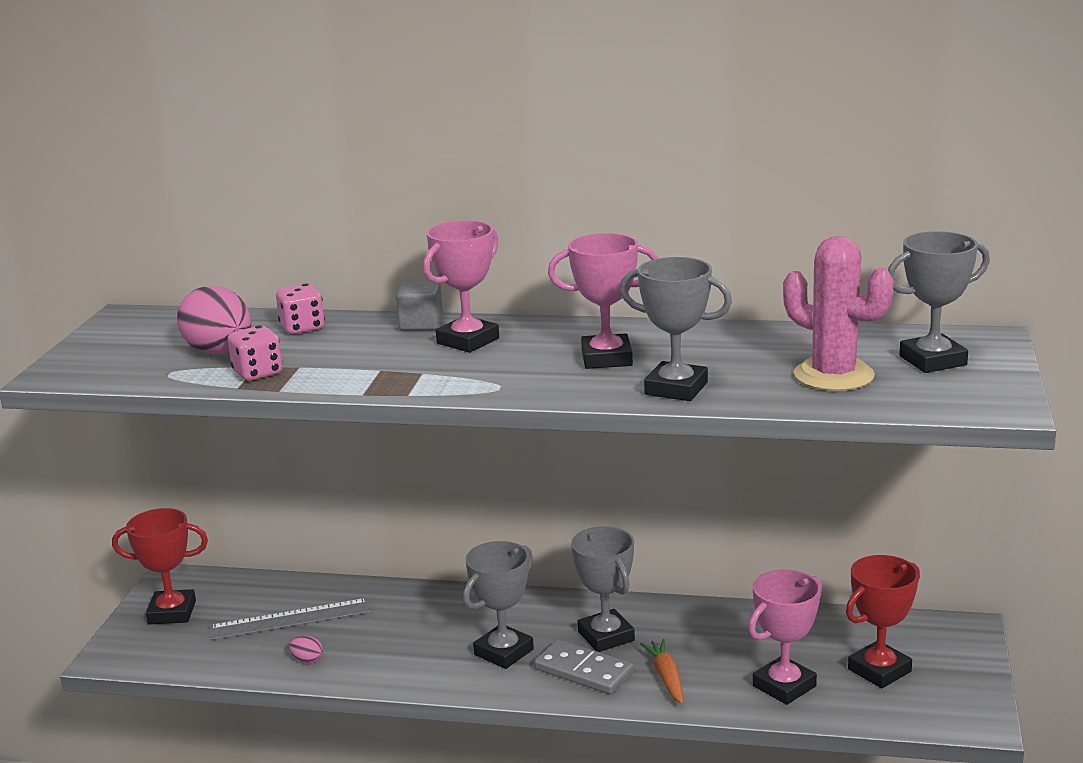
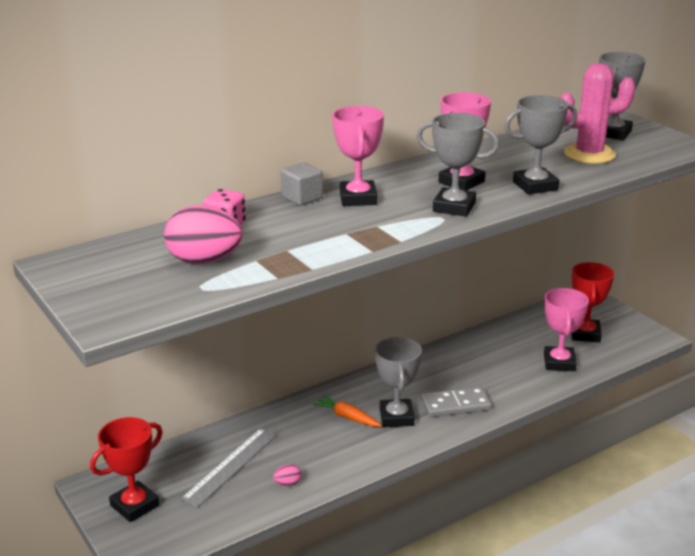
camera: 45 degrees left, 5 degrees up
pink dice [228,325,283,381] -> none
grey trophy [571,526,635,652] -> grey trophy moved to [417,113,499,216]
orange carrot [640,639,683,704] -> orange carrot moved to [313,395,382,427]

